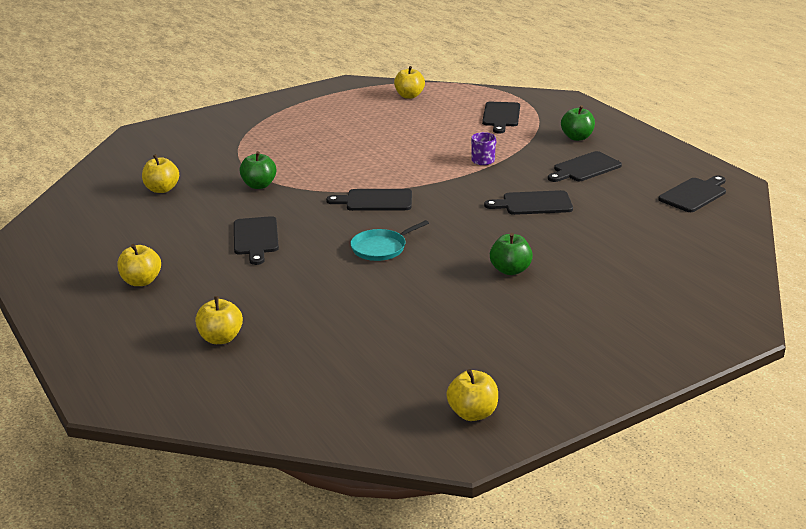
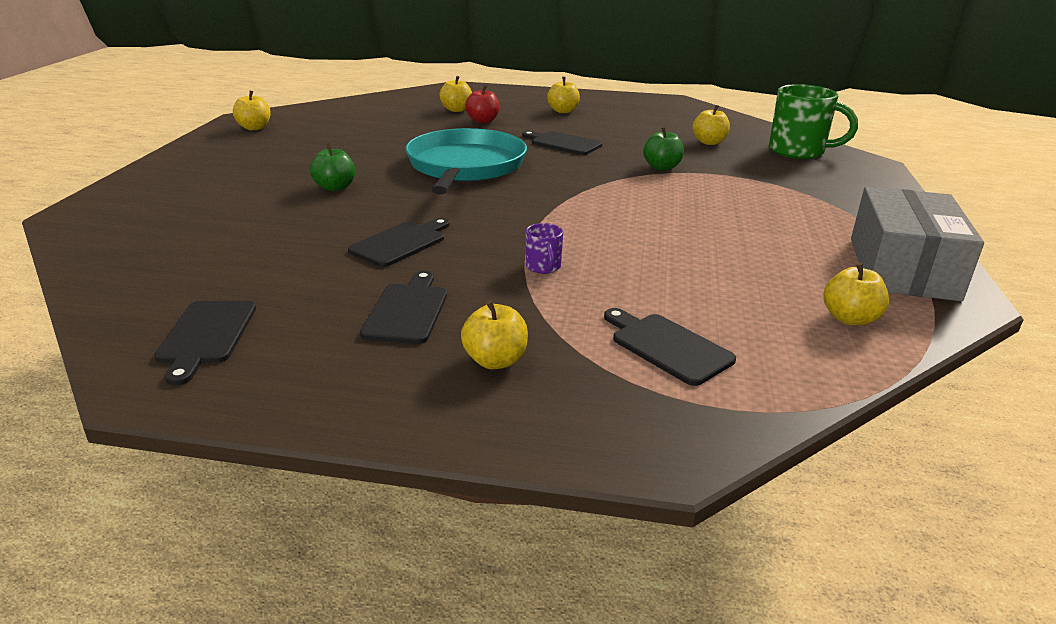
camera: 130 degrees right, 0 degrees up
black cutting board [326,189,412,211] -> none
turquoise pan [350,220,429,261] -> turquoise pan [405,128,527,194], size x2.23
green apple [561,105,595,141] -> yellow apple [461,300,528,369]
none -> red apple [465,85,499,123]
none -> green mug [769,84,858,159]
none -> grey box [851,186,984,301]

